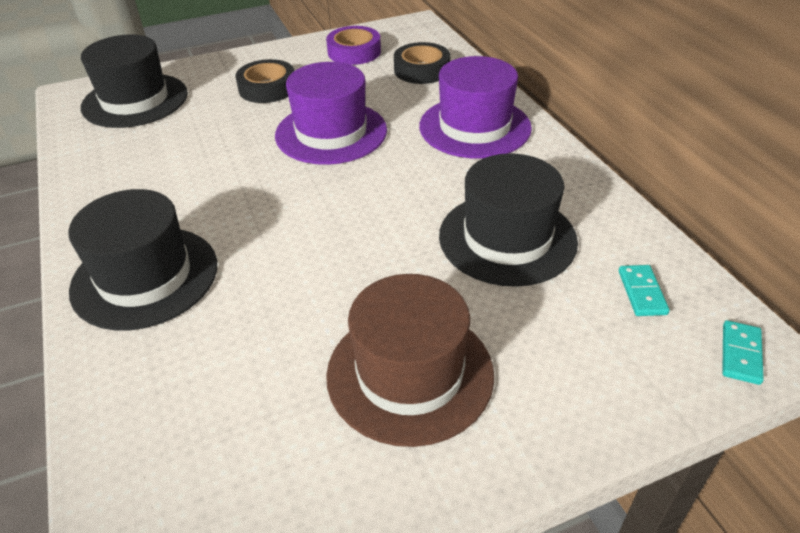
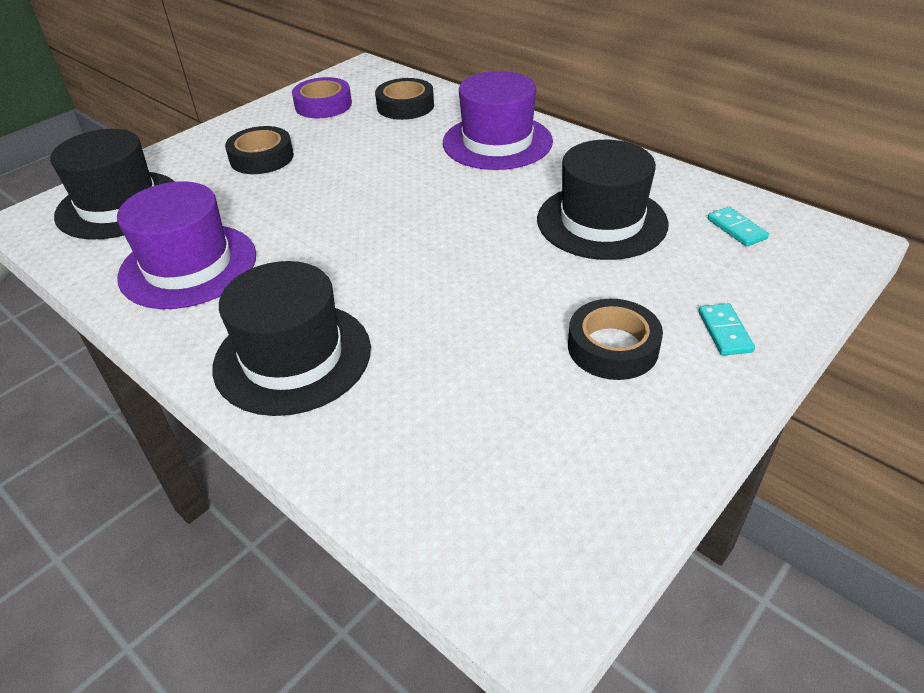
camera: 25 degrees left, 0 degrees up
purple hat [275,62,387,165] -> purple hat moved to [117,181,256,309]
brown hat [326,274,494,447] -> black tape [568,299,663,380]
turquoise domino [722,320,764,385] -> turquoise domino moved to [698,303,755,355]

